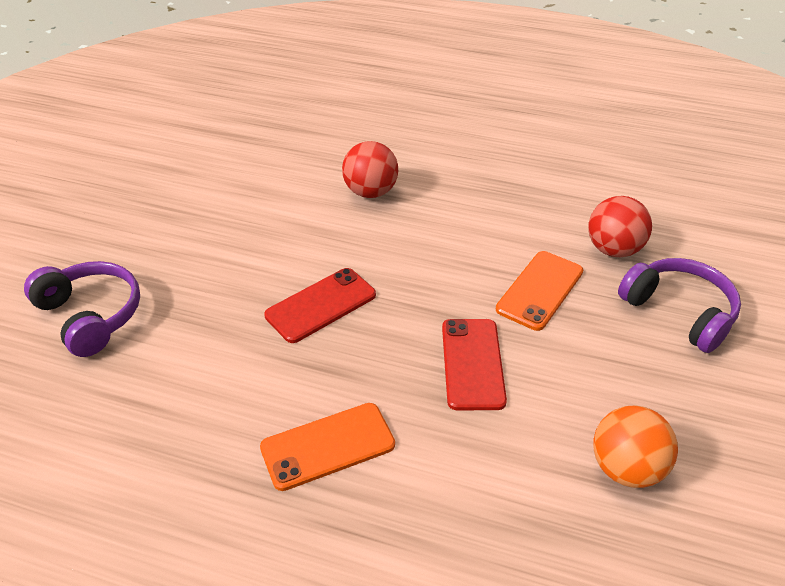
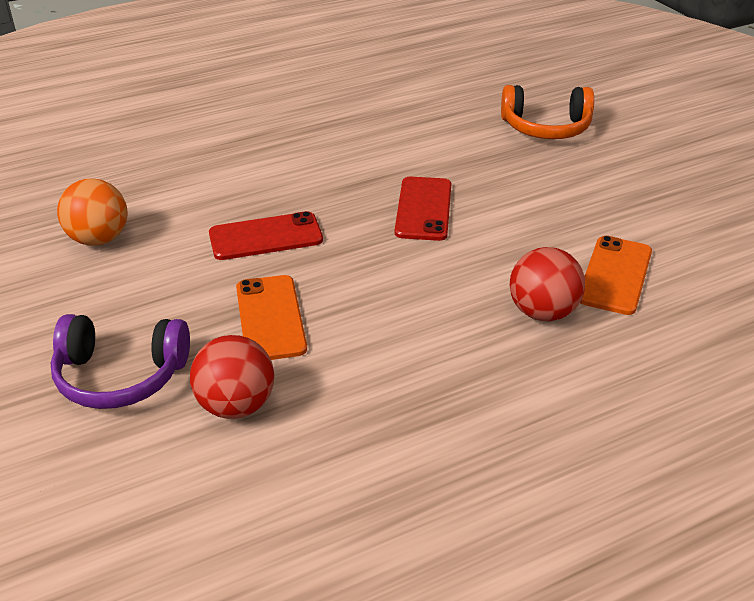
camera: 135 degrees right, 5 degrees down
purple headphones [24,261,140,357] -> orange headphones [501,85,594,139]
orange phone [260,403,395,491] -> orange phone moved to [580,236,652,315]
red phone [442,319,507,410] -> red phone turned 60 degrees counterclockwise [209,211,323,260]

